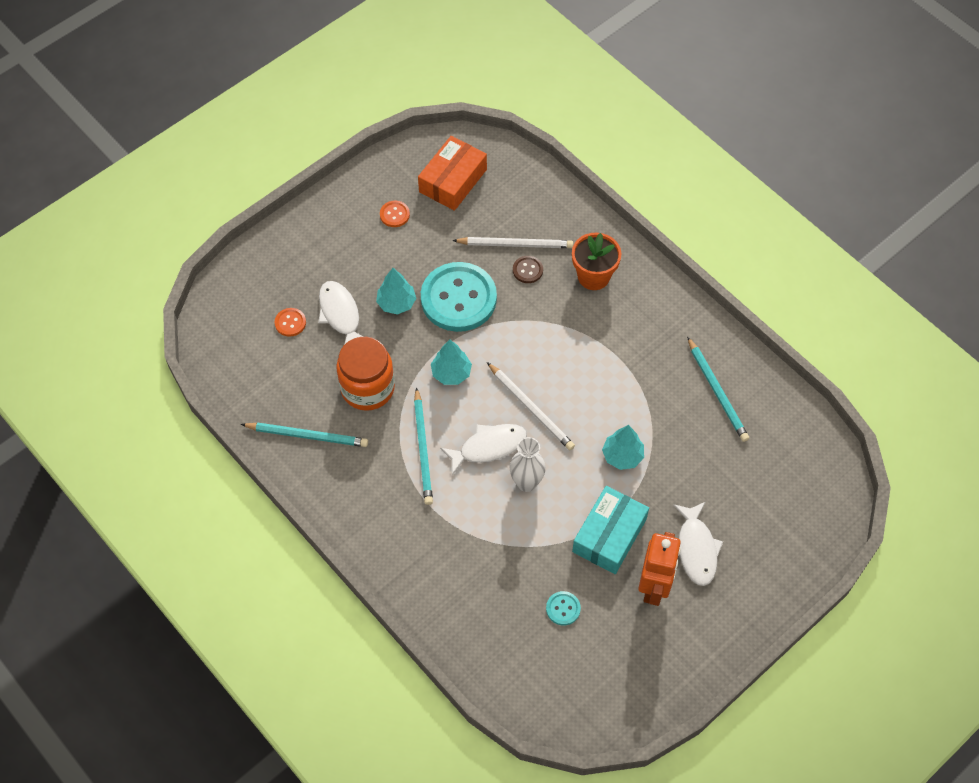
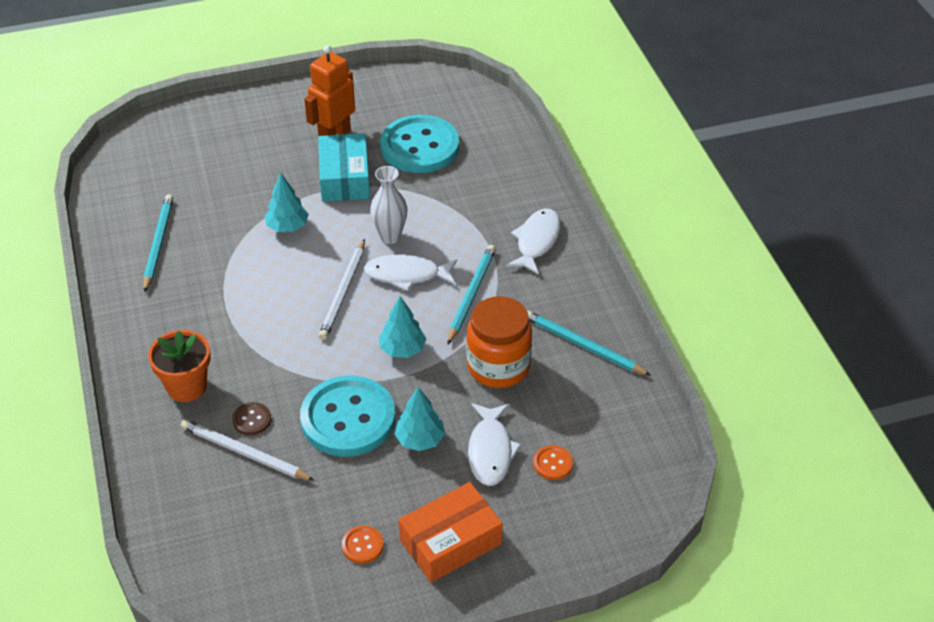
camera: 155 degrees left, 15 degrees down
orange box [418,136,487,211] -> orange box moved to [399,482,503,583]
white pencil [487,362,575,450] -> white pencil turned 150 degrees counterclockwise [319,239,365,340]
turquoise button [546,591,581,625] -> turquoise button [380,115,459,173], size x2.46
turquoise box [572,486,649,574] -> turquoise box turned 60 degrees counterclockwise [318,133,370,202]
white fish [673,502,723,586] -> white fish moved to [506,209,561,275]

